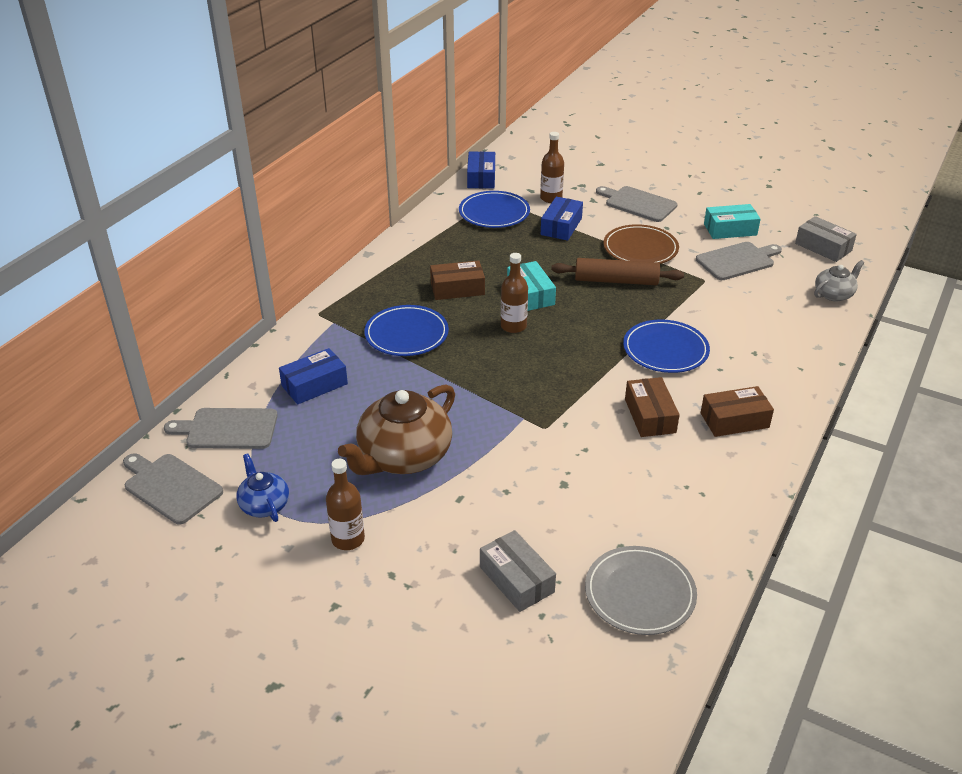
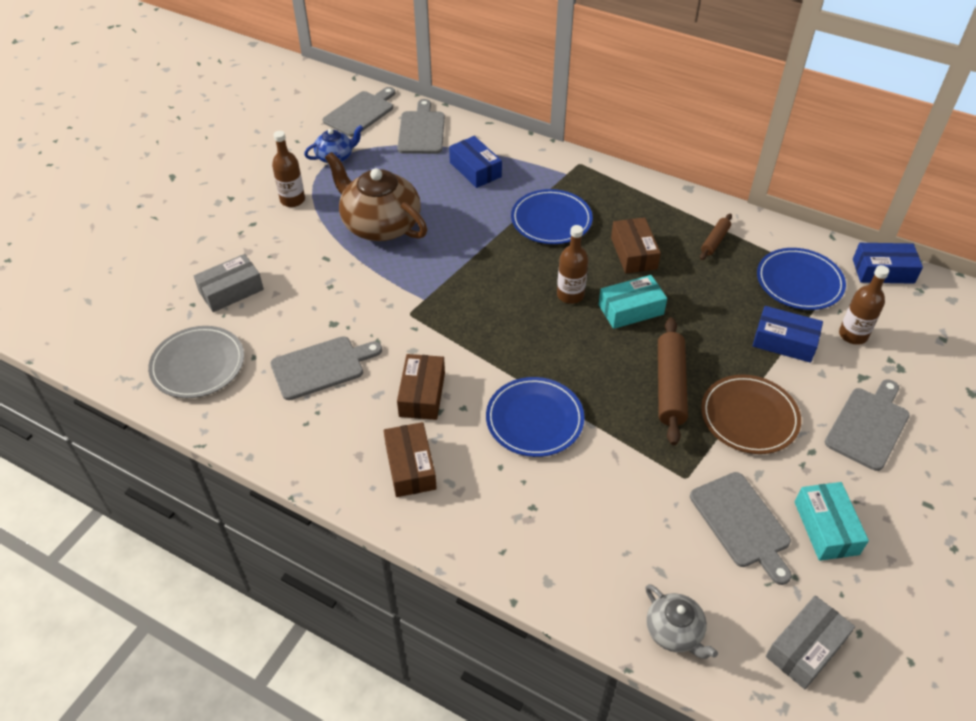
camera: 90 degrees right, 10 degrees up
brown box [625,377,680,437] -> brown box turned 75 degrees counterclockwise [397,354,445,420]
none -> grey cutting board [270,336,382,400]
none -> brown rolling pin [700,214,732,260]

